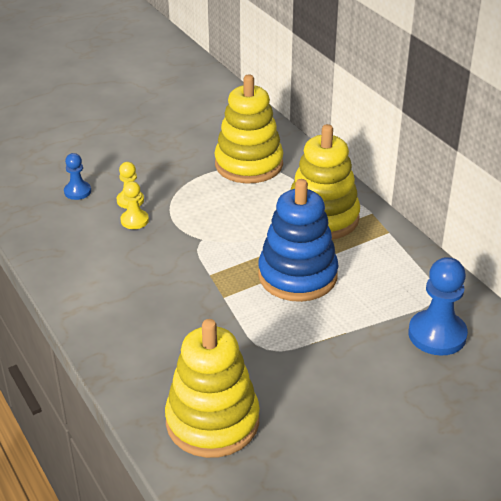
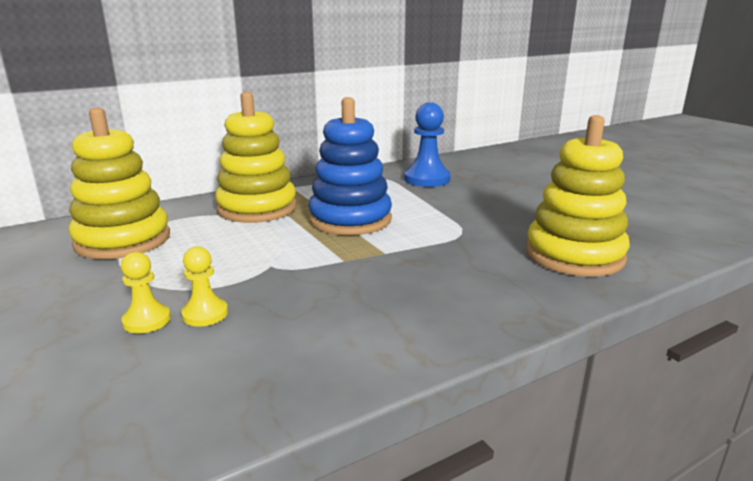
camera: 90 degrees left, 15 degrees down
blue pawn [64,153,91,200] -> none

